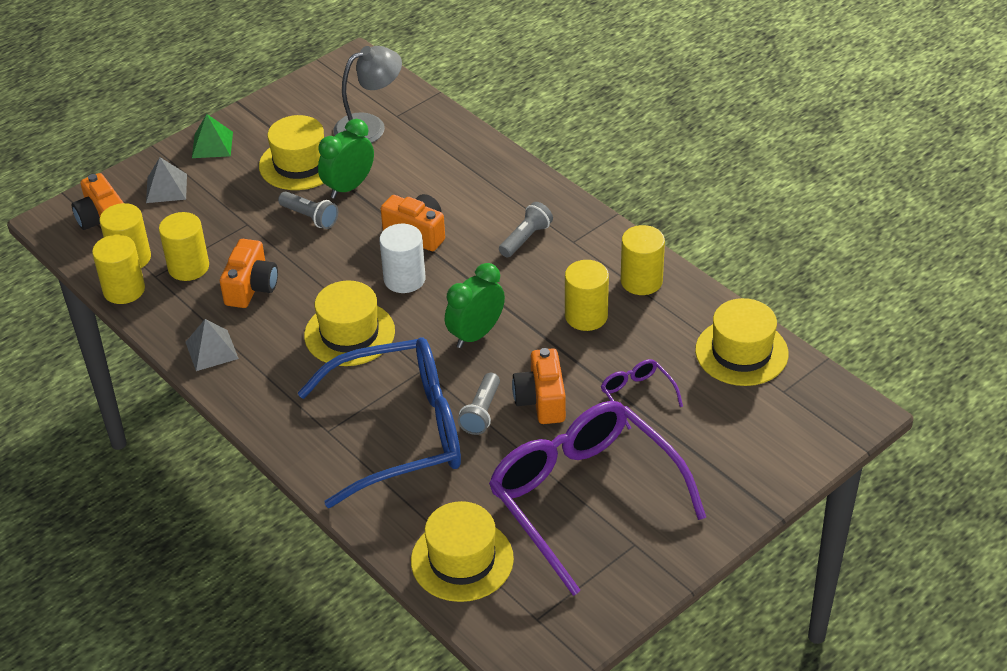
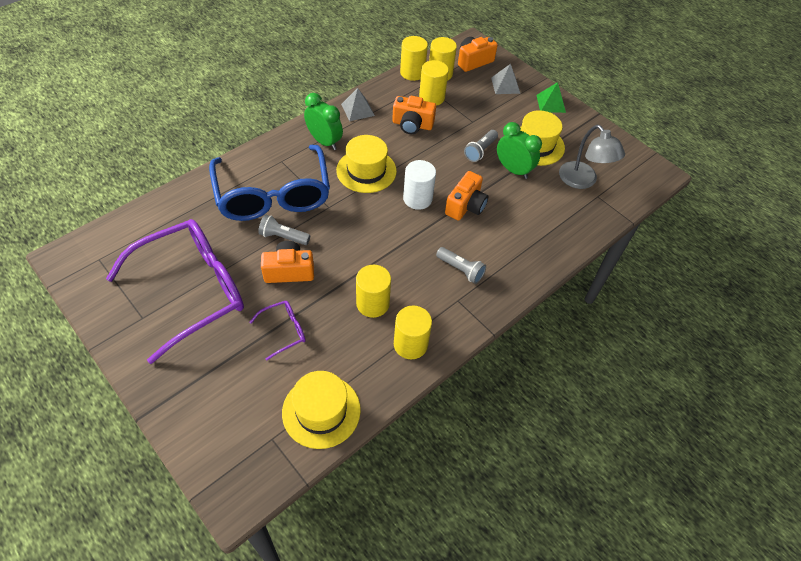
camera: 85 degrees right, 10 degrees up
yellow hat [411,501,514,602] -> none
green clock [445,263,505,348] -> green clock moved to [304,93,343,150]

